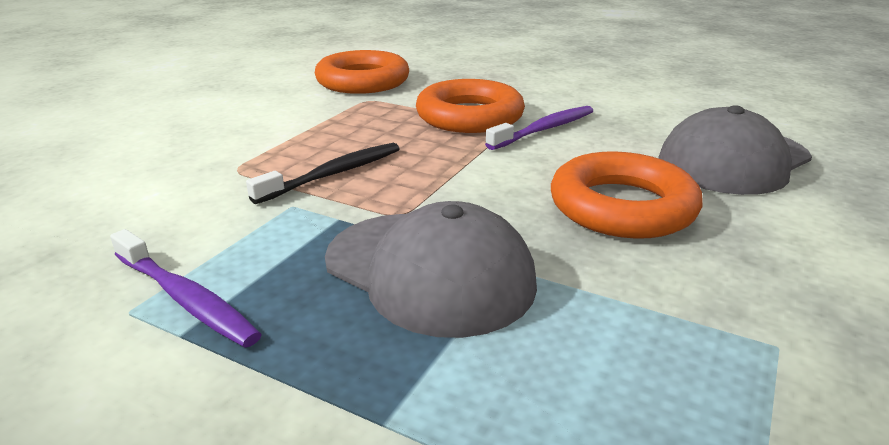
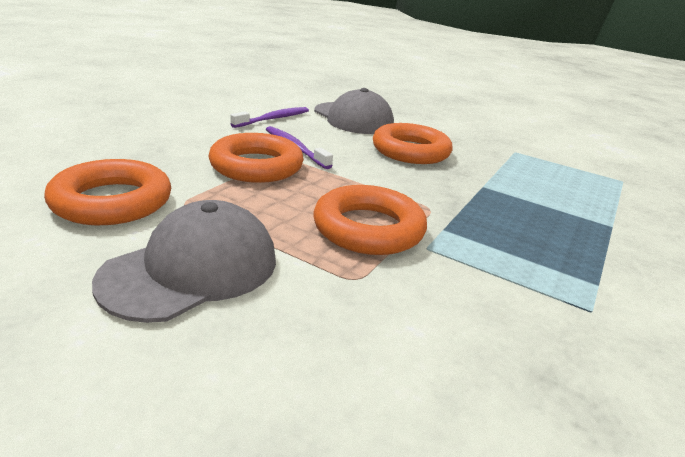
camera: 90 degrees left, 0 degrees up
purple toothbrush [110,229,262,348] -> purple toothbrush moved to [230,107,309,128]
black toothbrush [246,143,400,204] -> orange ring [314,185,427,255]
grey cap [325,201,537,338] -> grey cap moved to [92,200,276,323]

